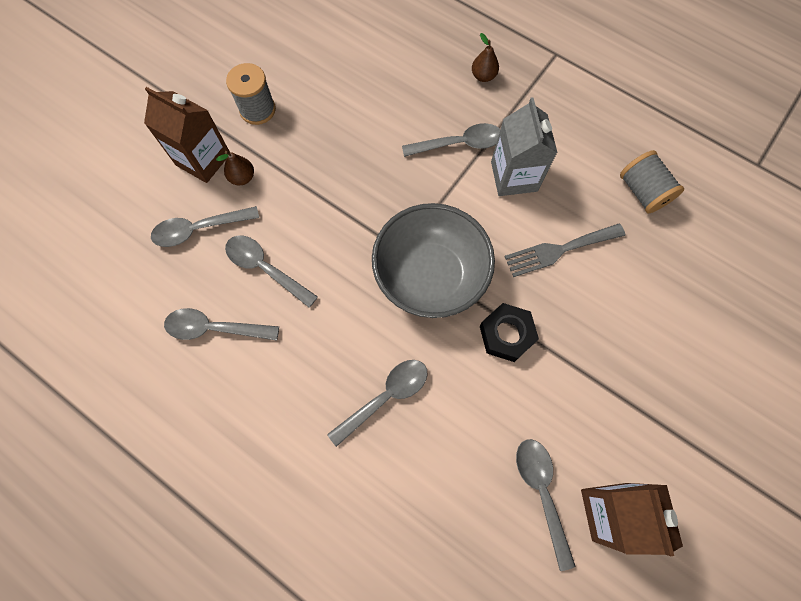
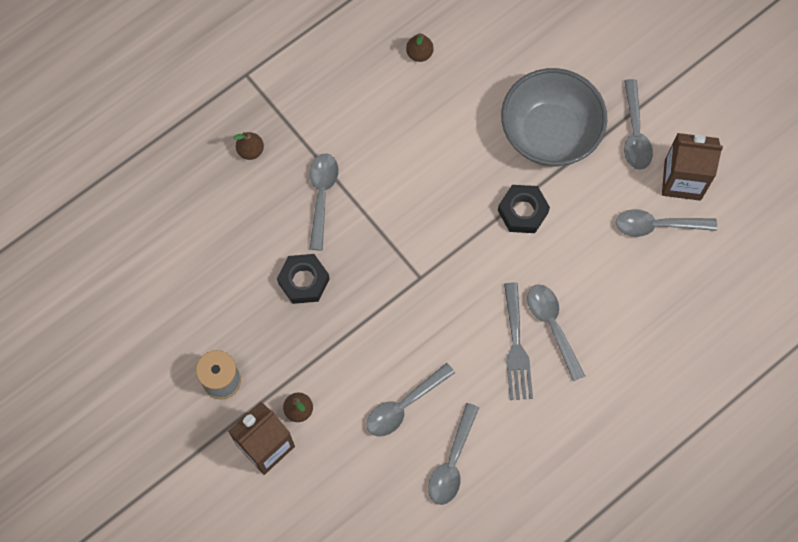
camera: 75 degrees left, 0 degrees up
grey spoon [151,206,259,247] -> grey spoon moved to [624,79,653,170]
grey bowl [372,203,495,318] -> grey bowl moved to [501,68,607,166]
grey carton [491,97,558,196] -> none
grey fork [504,224,625,277] -> grey fork moved to [504,282,533,400]
grey spool [620,150,684,213] -> brown pear [406,33,434,62]
none -> black nut [277,254,329,304]

